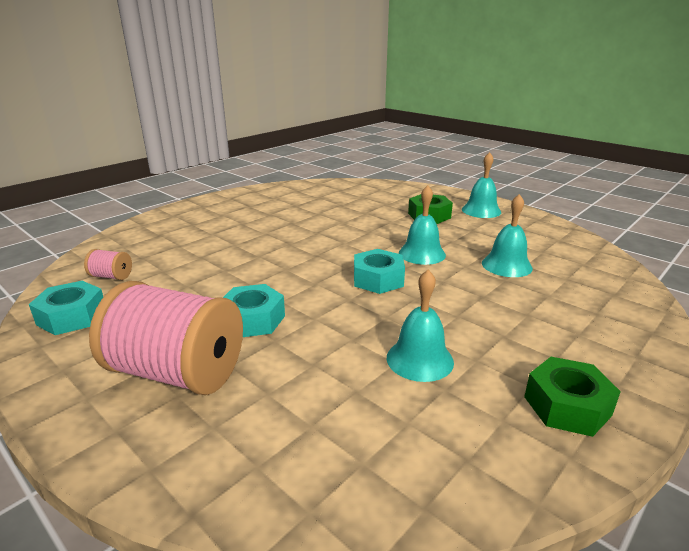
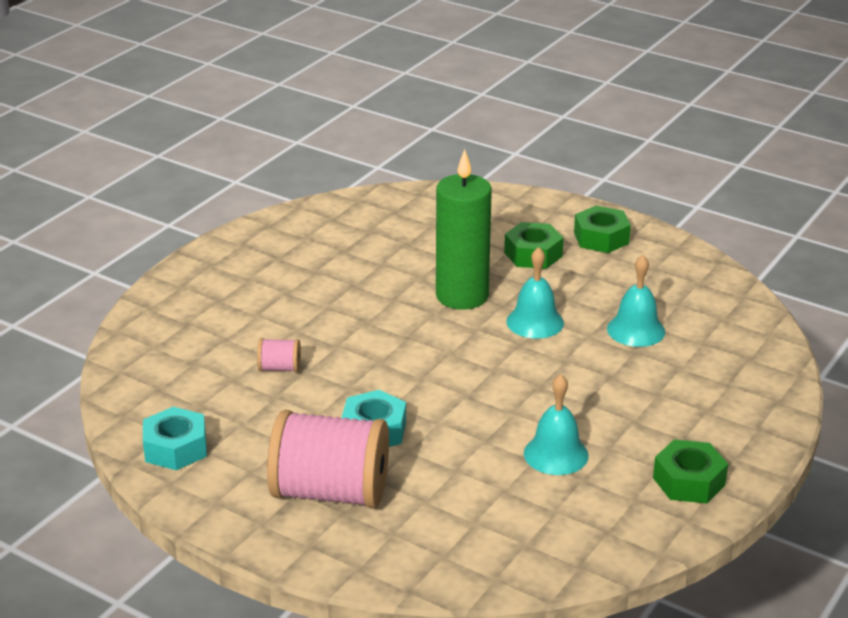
camera: 10 degrees left, 5 degrees up
pink spool [84,249,132,280] -> pink spool moved to [257,338,301,372]
turquoise nut [354,249,405,294] -> none
turquoise bell [462,152,501,218] -> green nut [574,206,631,253]
none -> green candle [436,149,492,310]

